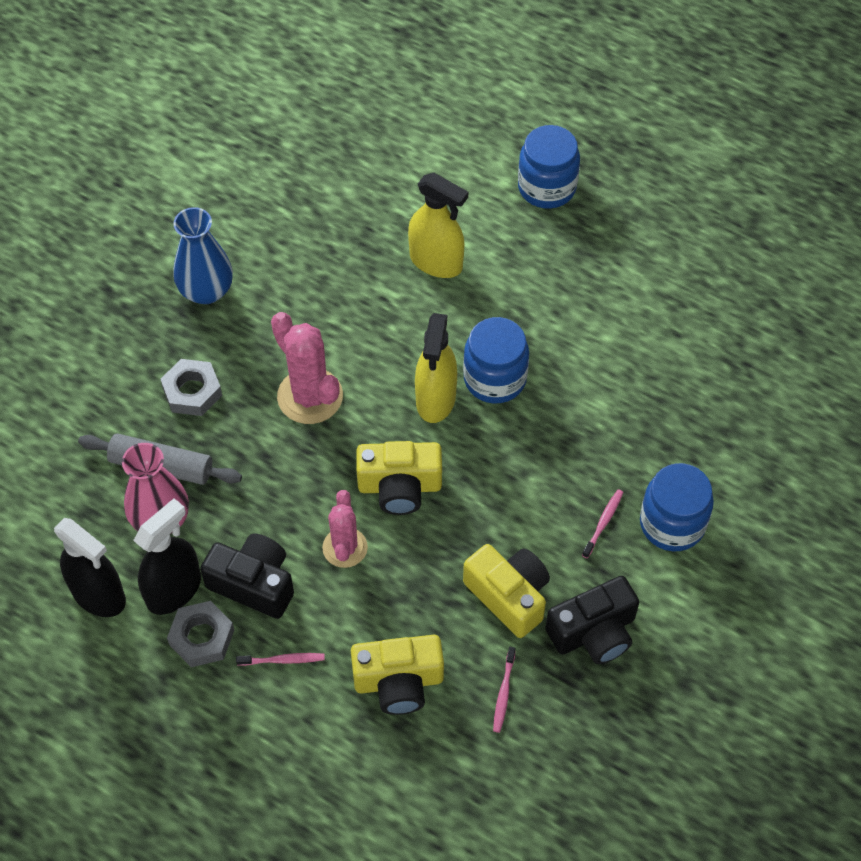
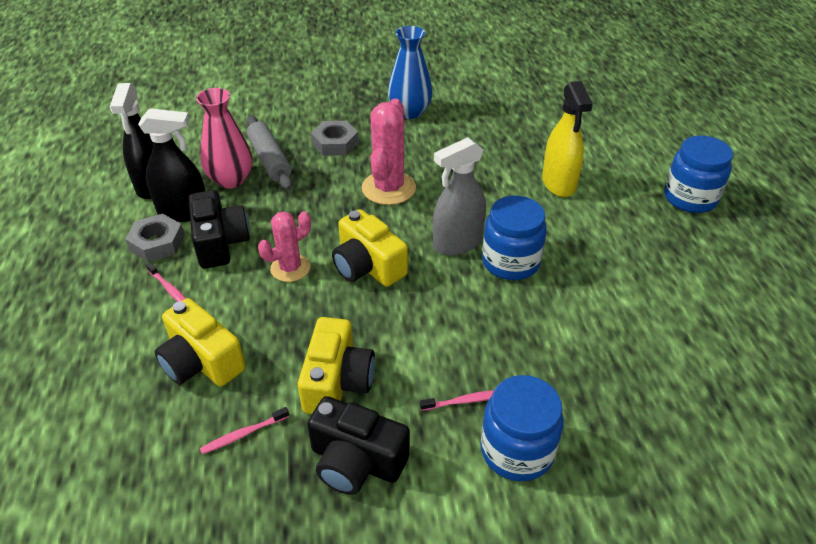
camera: 50 degrees right, 15 degrees down
yellow spray bottle [415,313,457,423] -> grey spray bottle [433,137,486,256]

